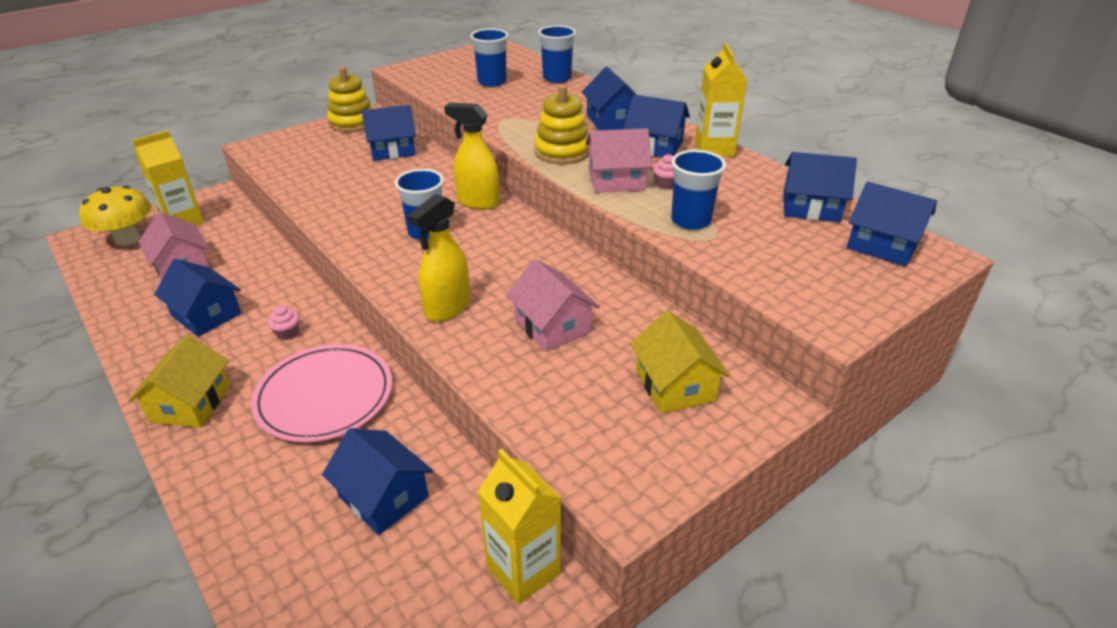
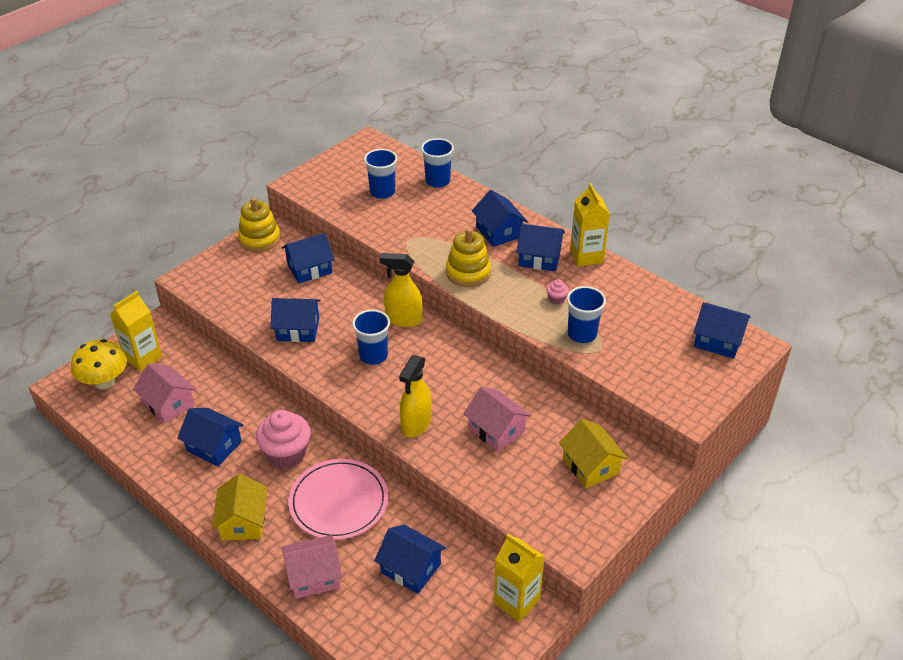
camera: 10 degrees left, 5 degrees up
pink cupcake [268,305,300,340] -> pink cupcake [256,410,311,469], size x2.29
pink house [585,128,652,193] -> pink house moved to [282,535,342,599]
blue house [783,152,857,222] -> blue house moved to [271,298,321,342]

